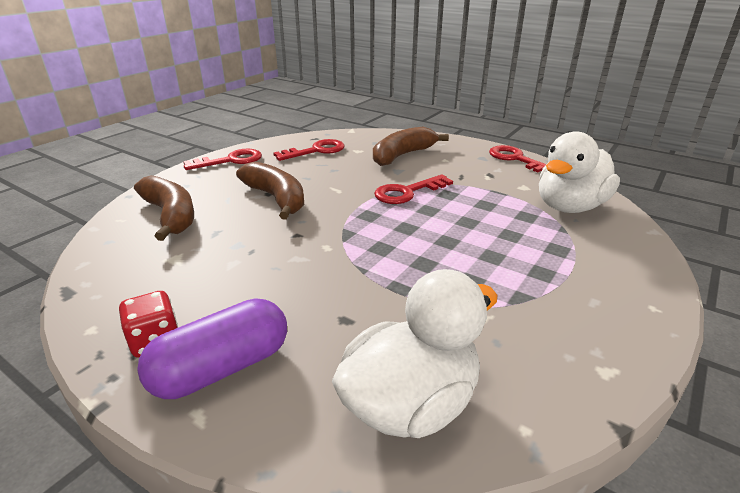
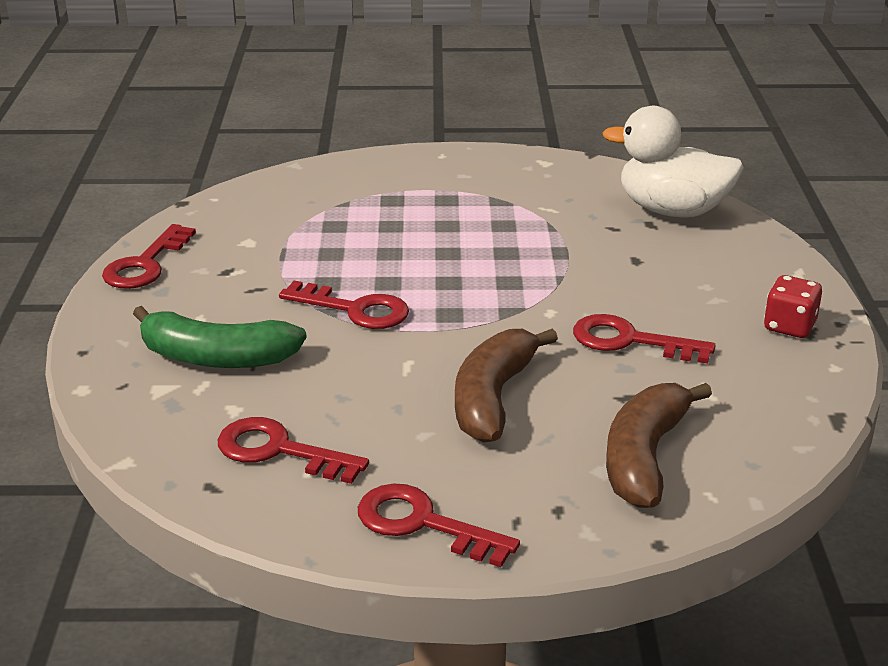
camera: 125 degrees left, 0 degrees up
purple capsule [137,298,287,399] -> none
brown banana [373,127,449,166] -> green banana [133,306,307,368]
white duck [539,131,620,213] -> none
none -> red key [573,314,716,364]

